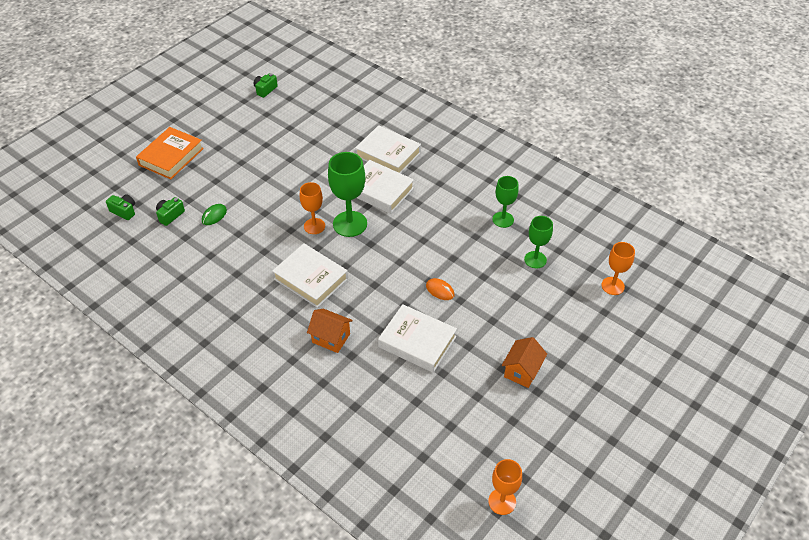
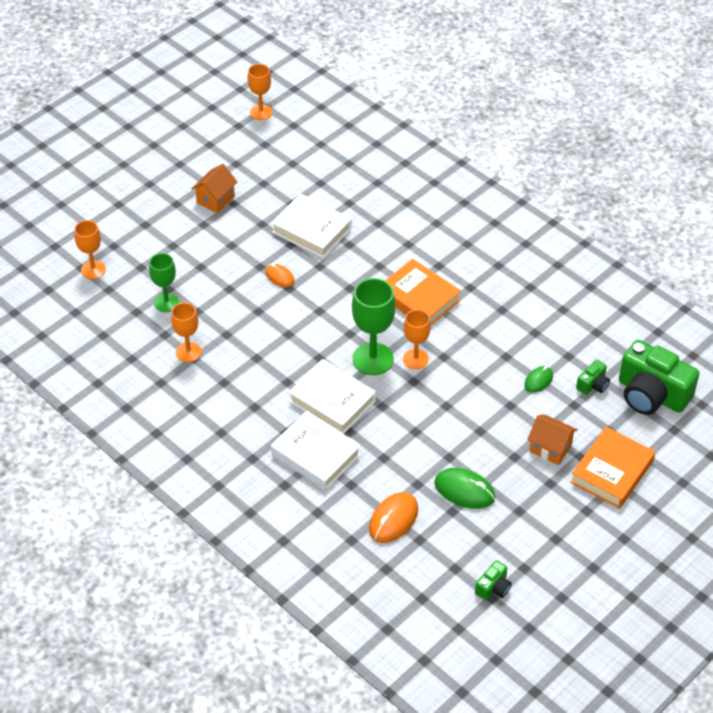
camera: 175 degrees left, 0 degrees up
green camera [106,194,135,220] -> green camera [619,340,700,415], size x2.22
white book [272,243,348,308] -> orange book [385,259,461,325]
orange house [307,309,353,353] -> orange house moved to [527,414,578,465]
green goblet [493,176,519,228] -> orange goblet [171,302,202,362]
none -> orange mouse [369,492,418,543]
none -> green mouse [434,468,495,509]

